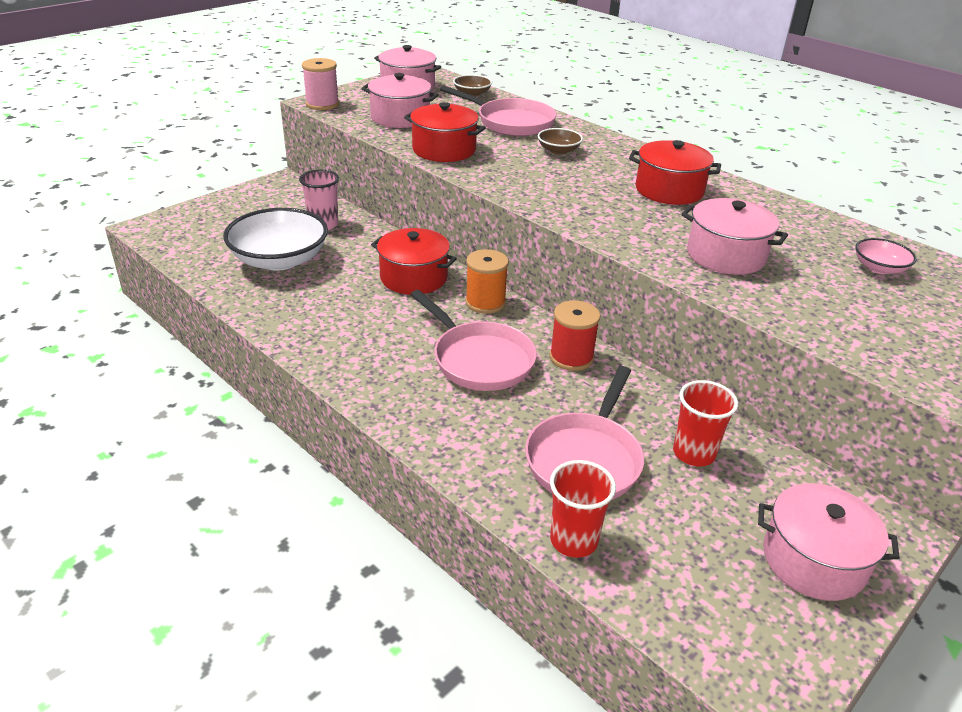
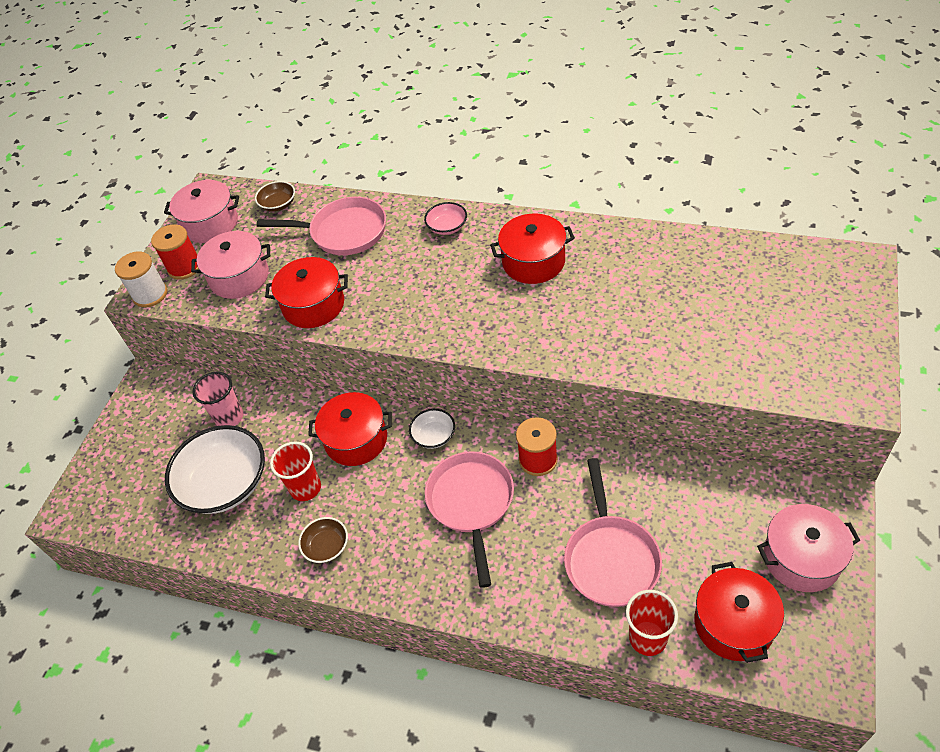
camera: 20 degrees left, 15 degrees up
pink spool [302,58,339,110] -> white spool [115,252,168,307]
pink pan [410,290,537,391] -> pink pan turned 120 degrees counterclockwise [425,451,514,588]
orange spool [465,249,509,314] -> white bowl [409,409,455,449]
brown bowl [538,128,583,154] -> brown bowl moved to [298,517,348,563]
red cup [673,380,738,467] -> red cup moved to [270,441,321,501]
pink pot [682,198,788,275] -> none
pink bowl [855,238,917,274] -> pink bowl moved to [424,202,467,235]
none -> red spool [151,224,199,280]
none -> red pot [694,562,784,663]

